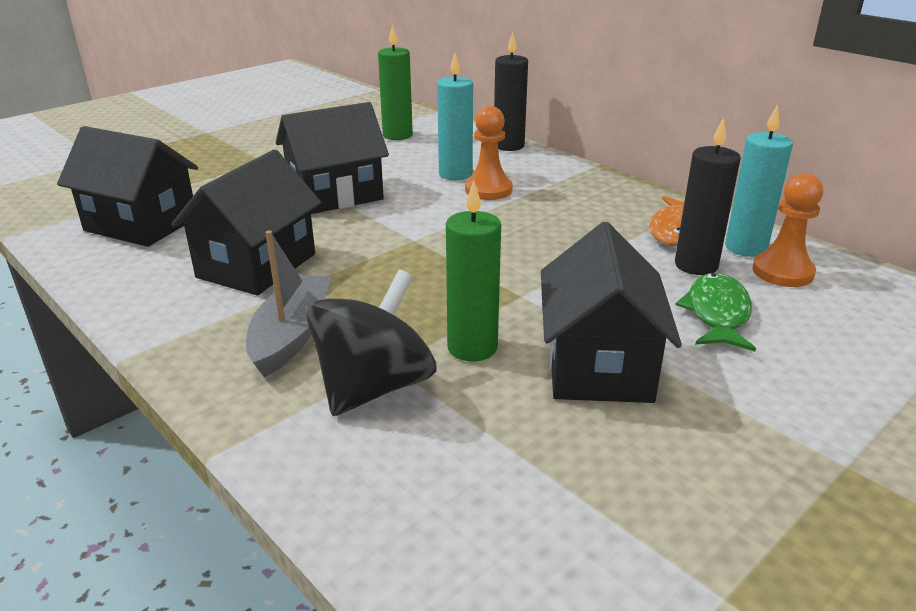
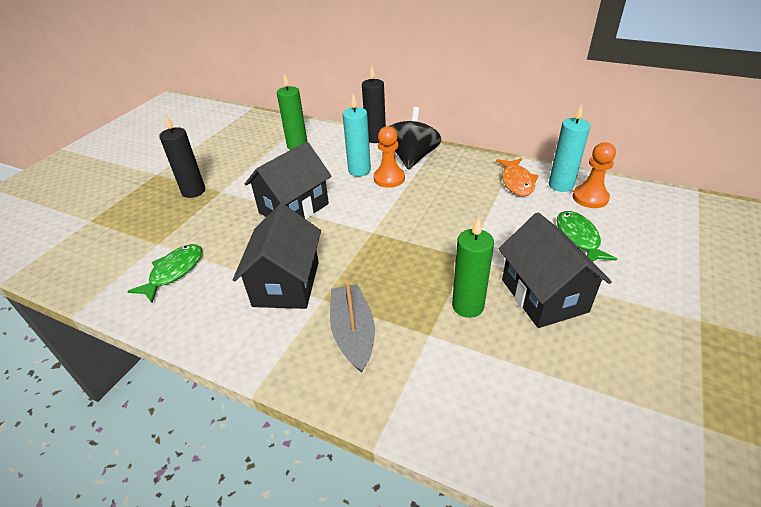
camera: 20 degrees left, 10 degrees up
black house [57,126,198,247] -> green fish [127,244,202,303]
black spinning top [306,270,437,416] -> black spinning top moved to [389,107,441,170]
black candle [675,117,741,275] -> black candle moved to [159,114,205,198]

